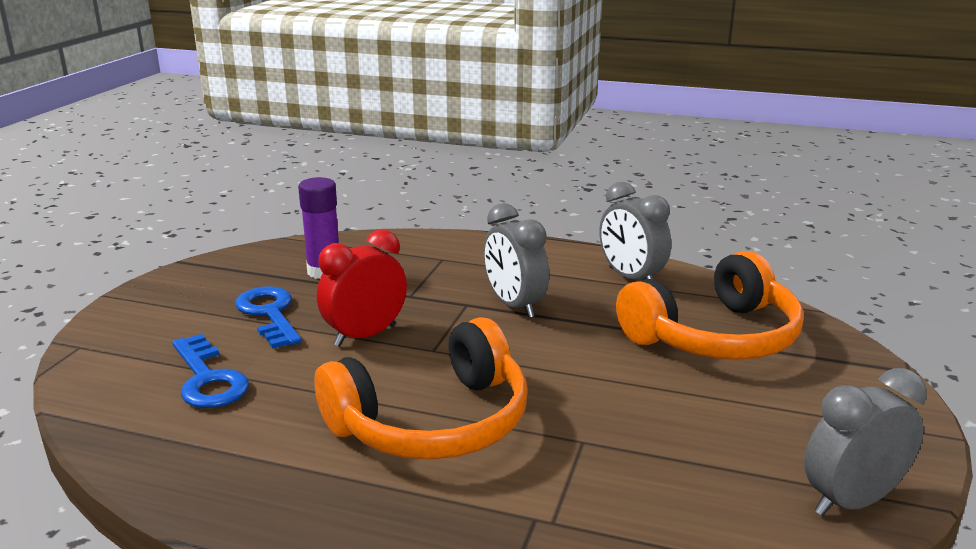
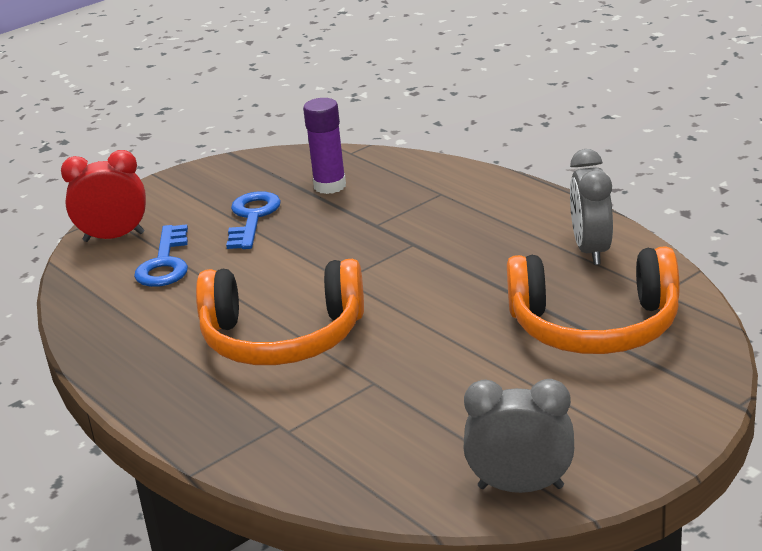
camera: 35 degrees right, 5 degrees up
red clock [317,229,407,346] -> red clock moved to [61,150,146,242]
grey clock [484,203,549,318] -> none

